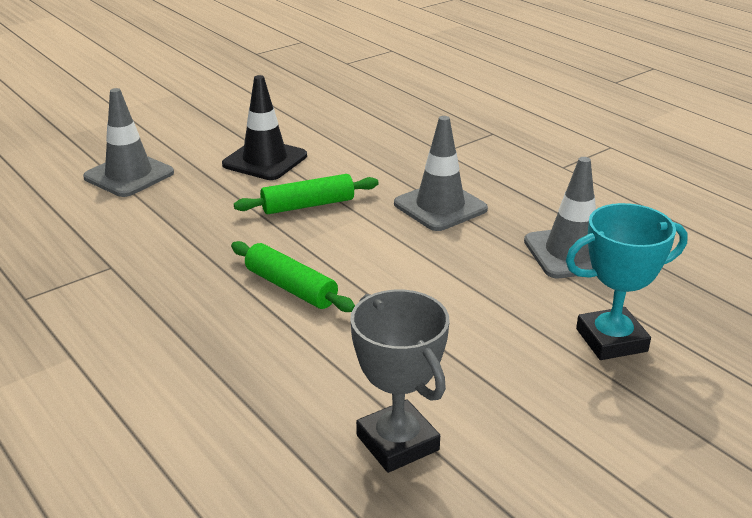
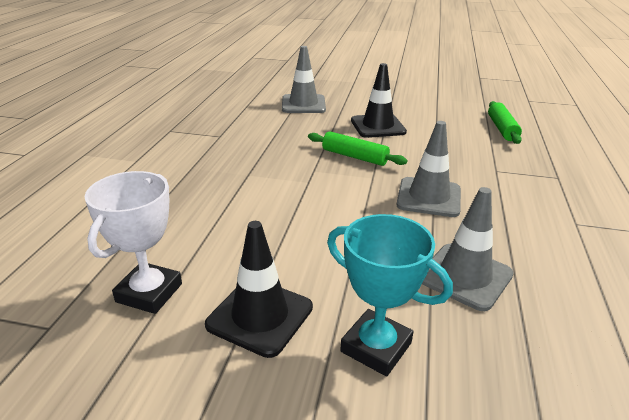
camera: 50 degrees right, 0 degrees up
green rolling pin [231,241,355,312] -> green rolling pin moved to [488,101,522,144]
grey trophy [350,290,450,473] -> white trophy [85,171,182,314]
none -> black traffic cone [205,221,313,358]

